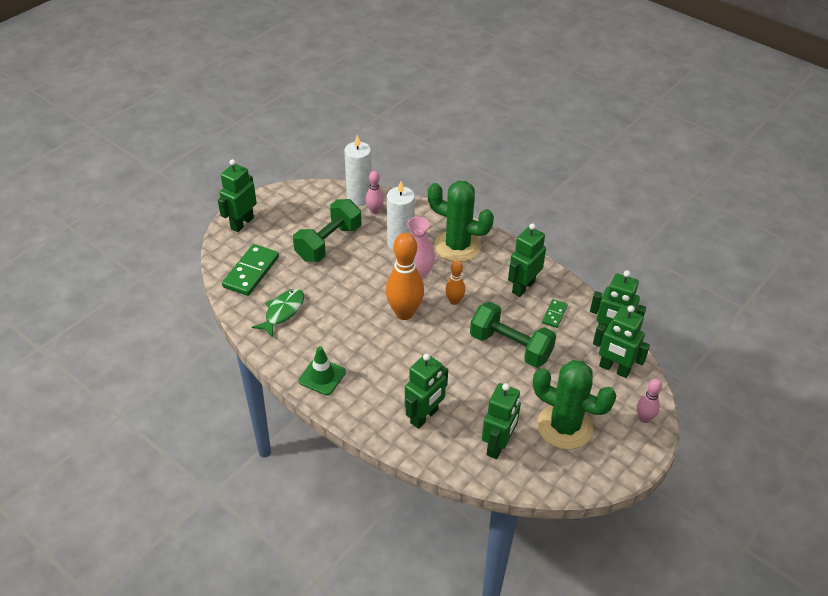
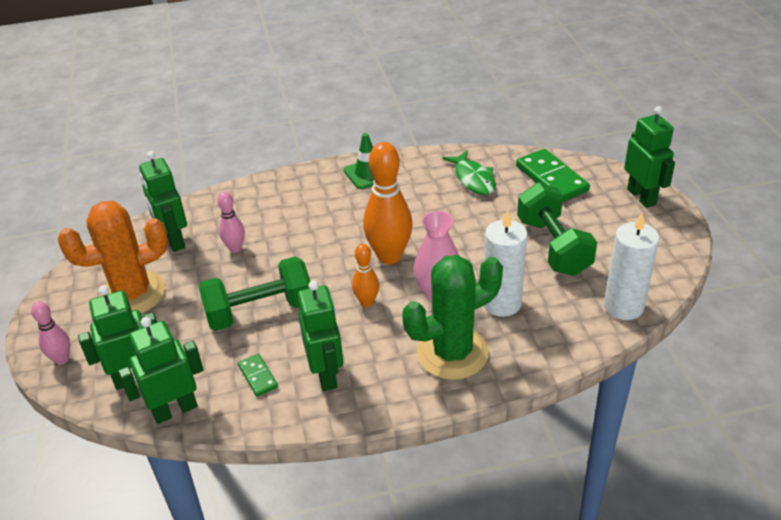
camera: 130 degrees right, 5 degrees down
pink bowling pin [366,171,384,214] -> pink bowling pin moved to [218,192,245,253]
green robot [405,353,448,429] -> none
green cactus [533,360,616,450] -> orange cactus [58,201,168,313]

